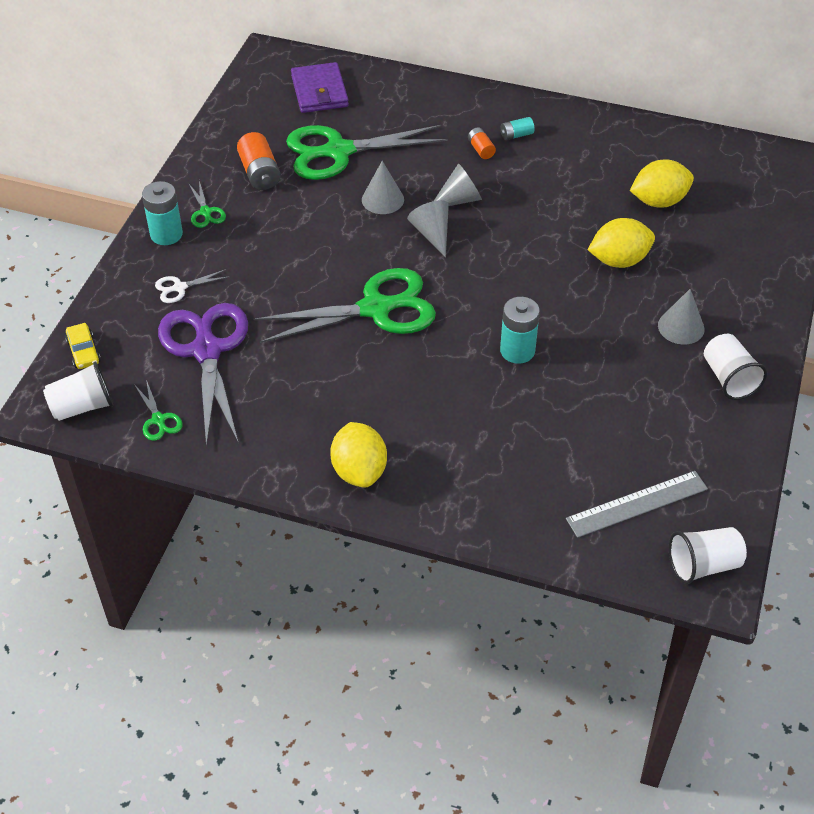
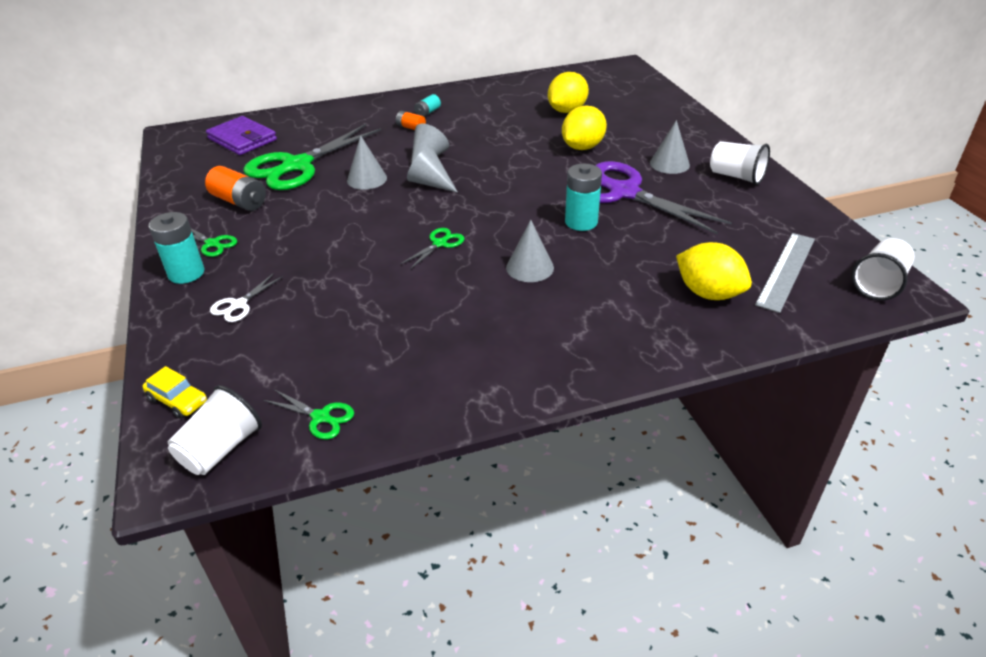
camera: 35 degrees left, 10 degrees down
purple scissors [158,303,248,447] -> purple scissors moved to [595,161,732,235]
green scissors [253,268,436,343] -> green scissors [401,228,465,269], size x0.42
yellow lemon [330,422,387,488] -> yellow lemon moved to [676,242,752,300]
none -> grey cone [506,220,554,282]

